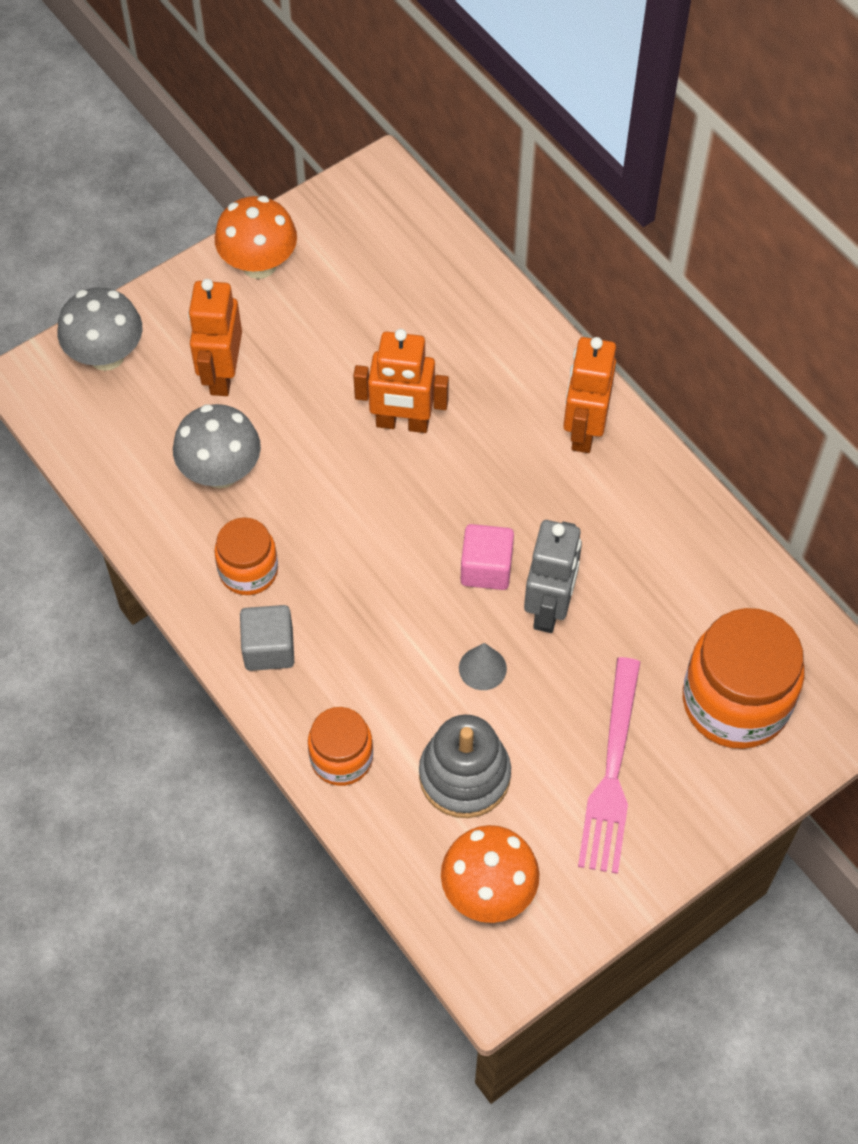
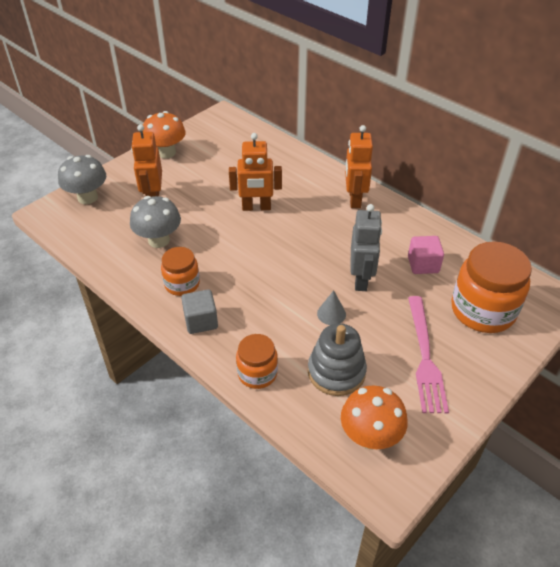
camera: 10 degrees left, 15 degrees down
pink cube [461,524,514,590] -> pink cube moved to [408,236,444,274]

